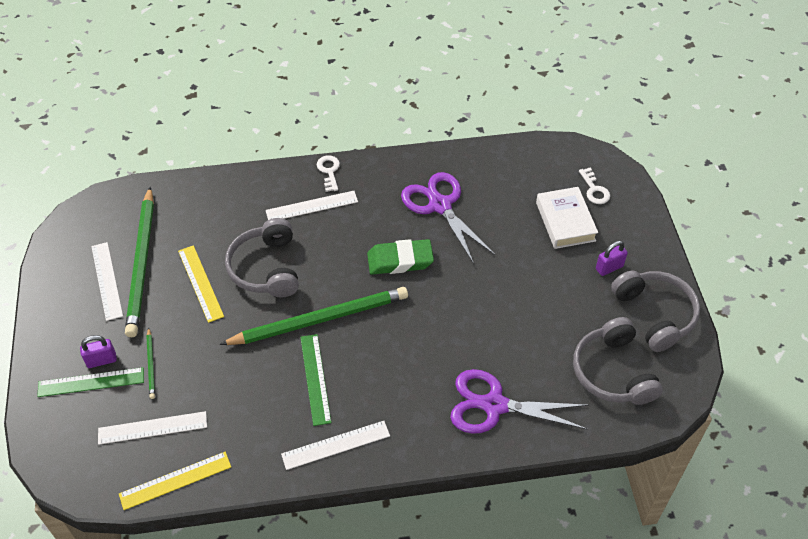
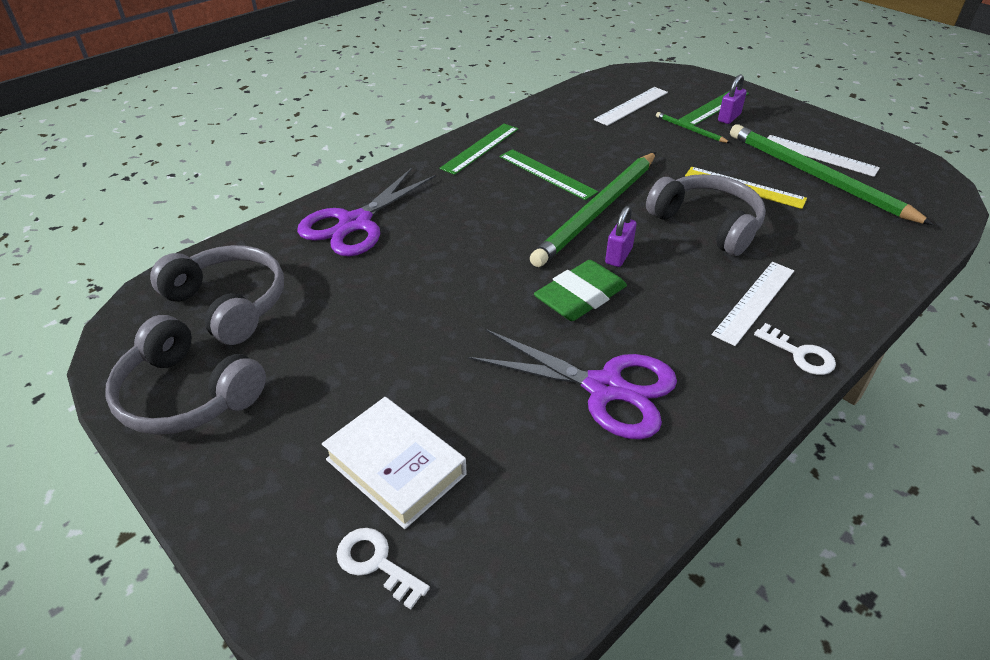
camera: 145 degrees right, 10 degrees down
yellow ruler [119,452,231,510] -> none
white ruler [281,421,390,470] -> green ruler [440,124,518,175]
purple scissors [450,369,589,434] -> purple scissors turned 150 degrees clockwise [297,168,436,256]
purple padlock [596,241,628,276] -> purple padlock moved to [605,206,637,267]

